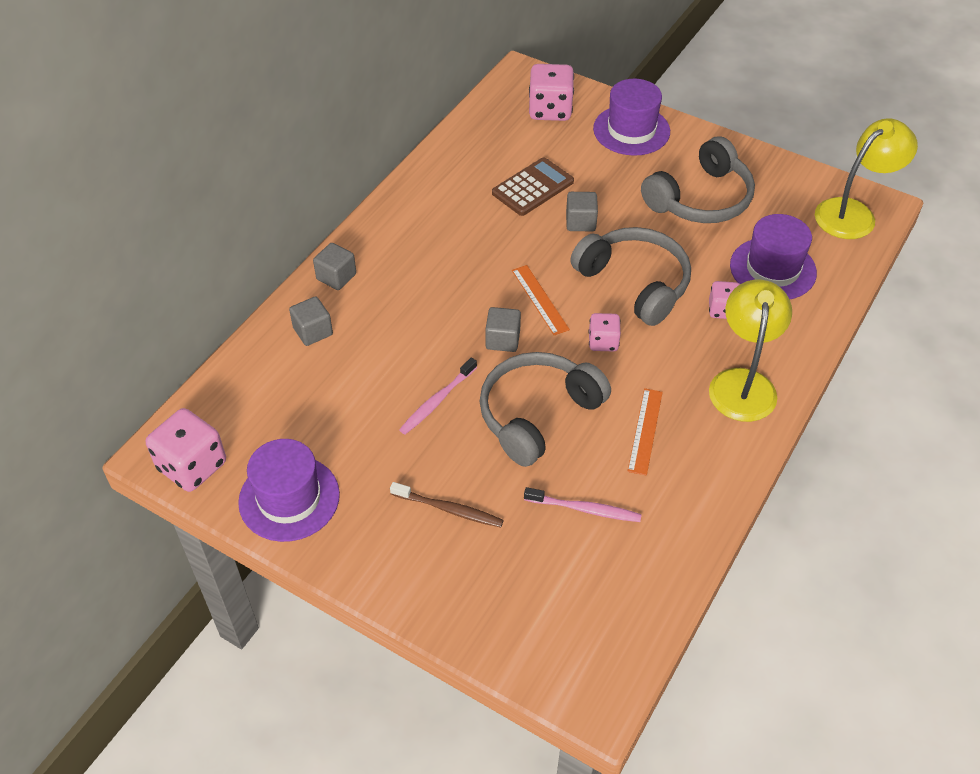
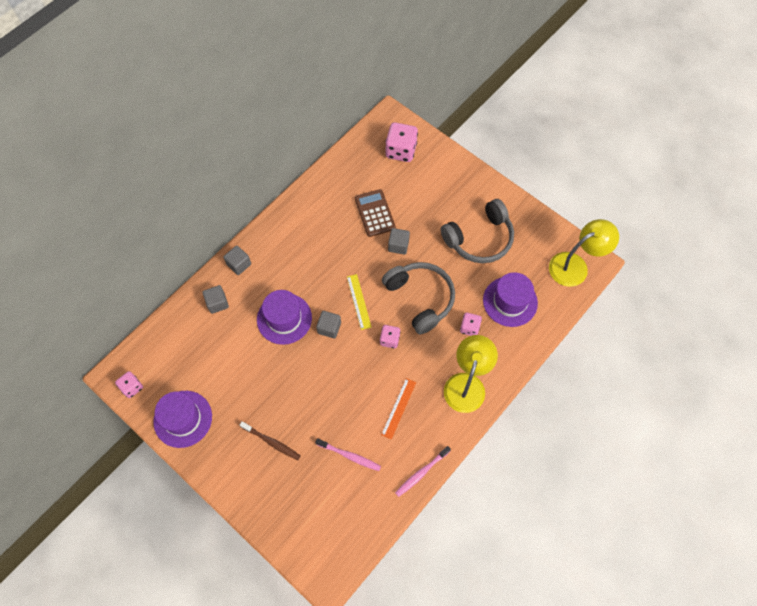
camera: 10 degrees right, 15 degrees up
pink dice [146,408,226,492] -> pink dice [115,371,143,398], size x0.58
pink toothbrush [399,358,477,435] -> pink toothbrush moved to [395,446,451,497]
grey headphones [480,352,611,467] -> none
brown calculator [492,157,574,216] -> brown calculator turned 75 degrees counterclockwise [355,189,396,237]
orange ruler [512,265,570,335] -> yellow ruler [347,274,372,330]
purple hat [593,79,670,156] -> purple hat moved to [257,290,312,345]

